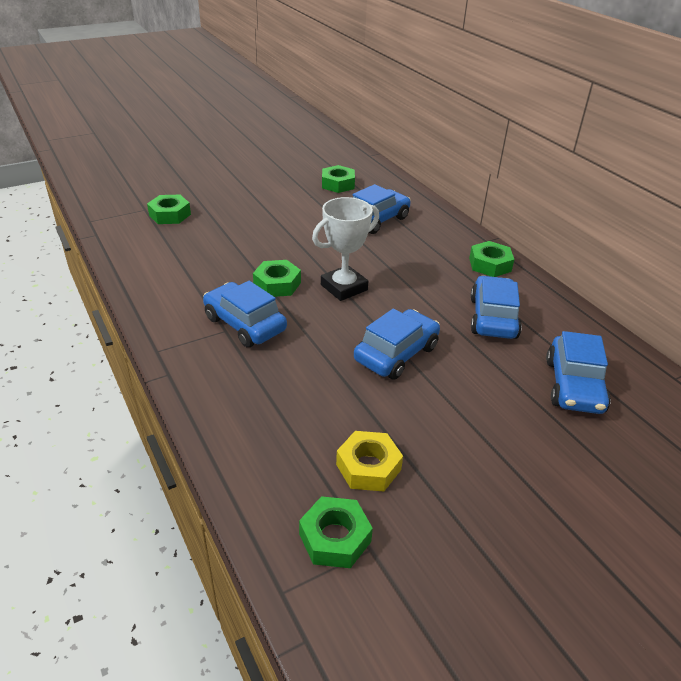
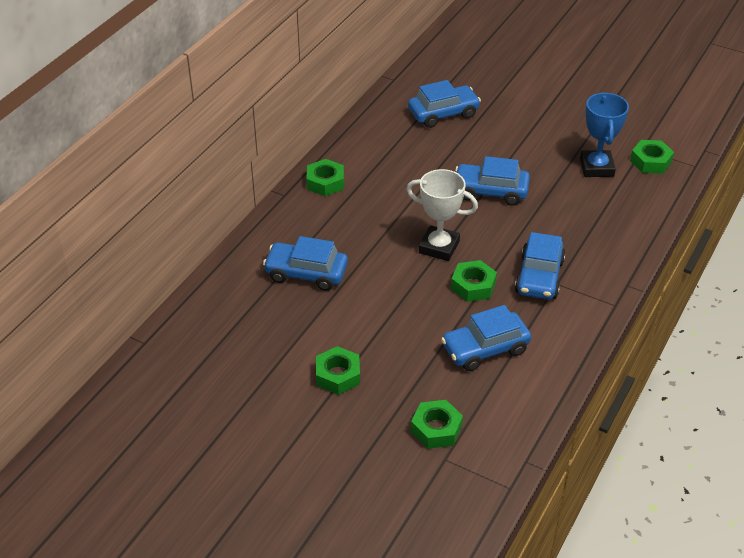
camera: 120 degrees left, 5 degrees up
green nut [322,165,355,193] -> green nut moved to [316,346,360,395]
yellow nut [336,431,403,492] -> blue trophy [580,92,629,177]
blue car [470,276,522,339] -> blue car moved to [441,305,531,371]

